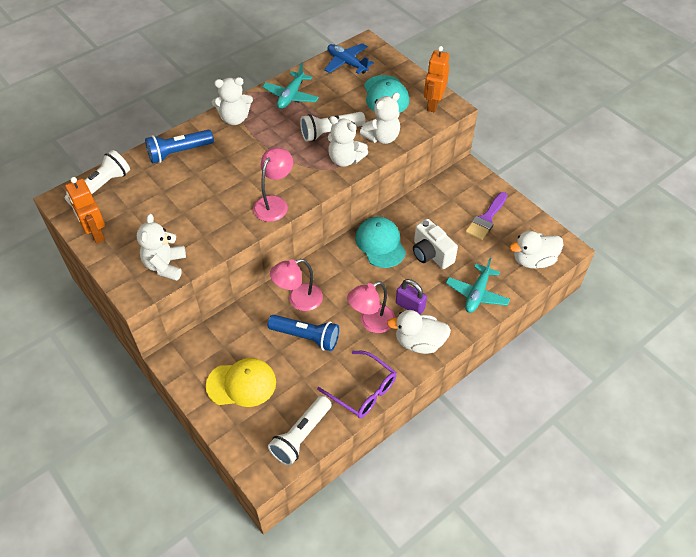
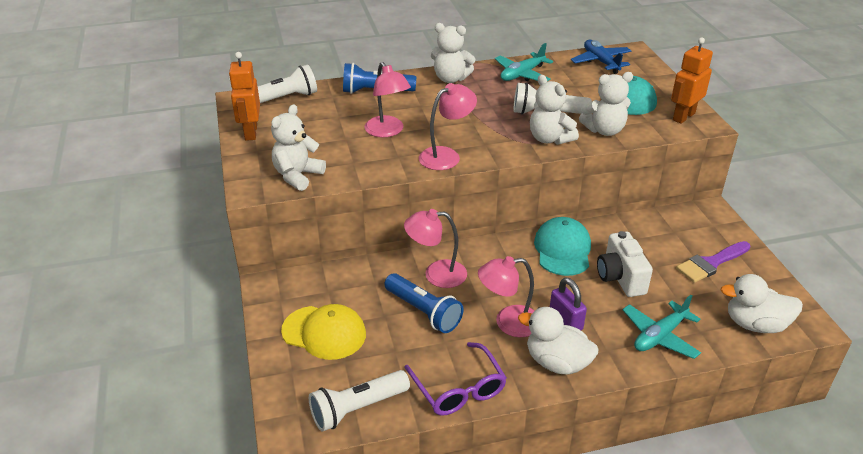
camera: 25 degrees right, 15 degrees down
none -> pink lamp [365,62,411,137]

